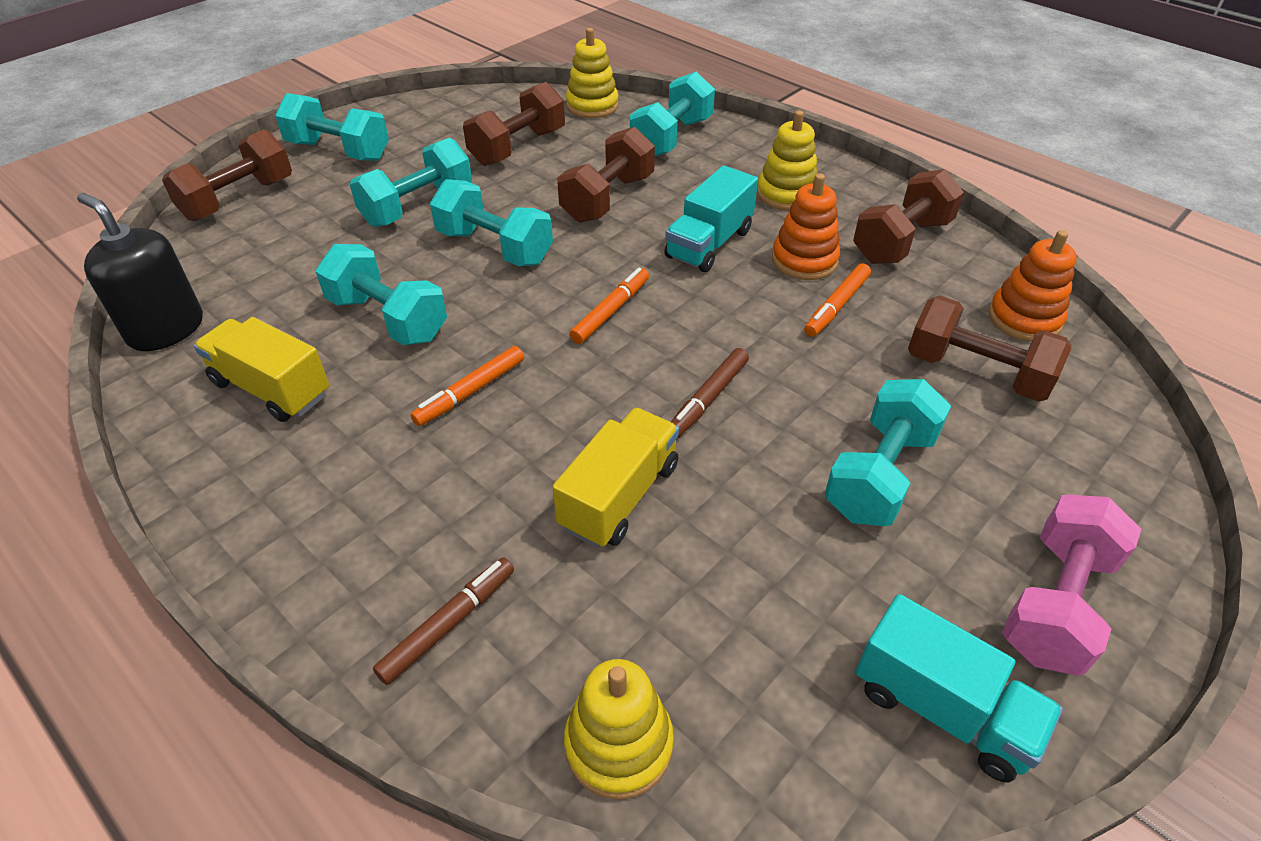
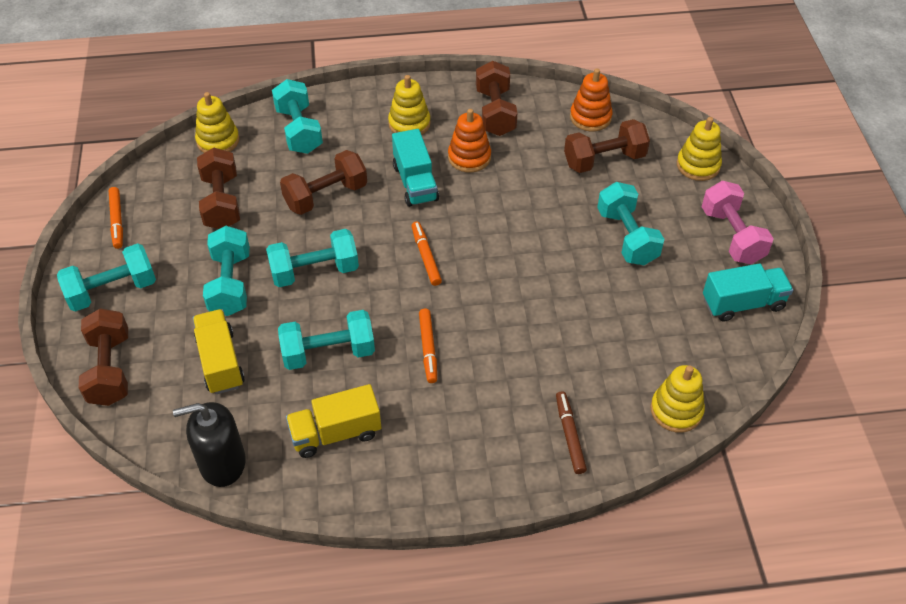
camera: 50 degrees left, 5 degrees up
yellow truck [553,408,679,548] -> yellow truck moved to [193,309,245,394]
brown dumbbell [557,127,655,223] -> brown dumbbell turned 75 degrees clockwise [280,150,367,215]
brown marker [671,348,749,438] -> none
orange marker [804,263,871,337] -> orange marker moved to [109,187,123,249]
none -> yellow stacking toy [677,117,722,181]

